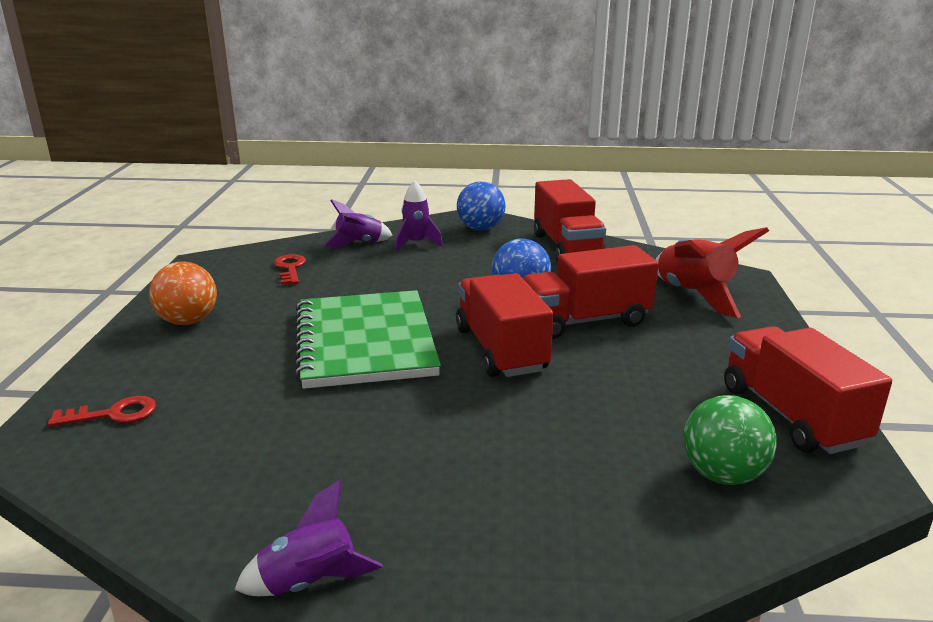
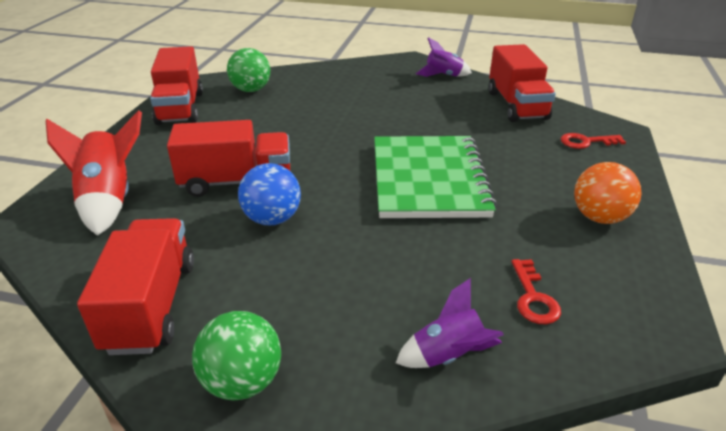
camera: 170 degrees left, 10 degrees up
purple rocket [395,181,443,252] -> none
red truck [456,273,553,377] -> red truck moved to [489,44,556,122]
blue ball [457,181,506,231] -> green ball [192,311,281,401]

